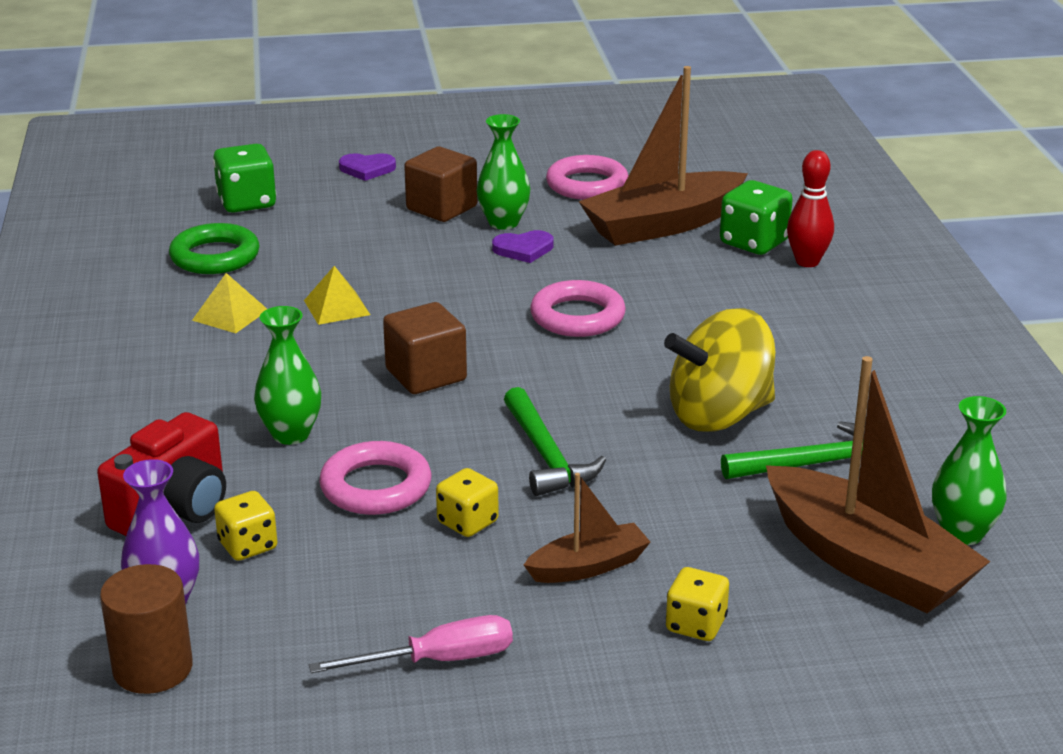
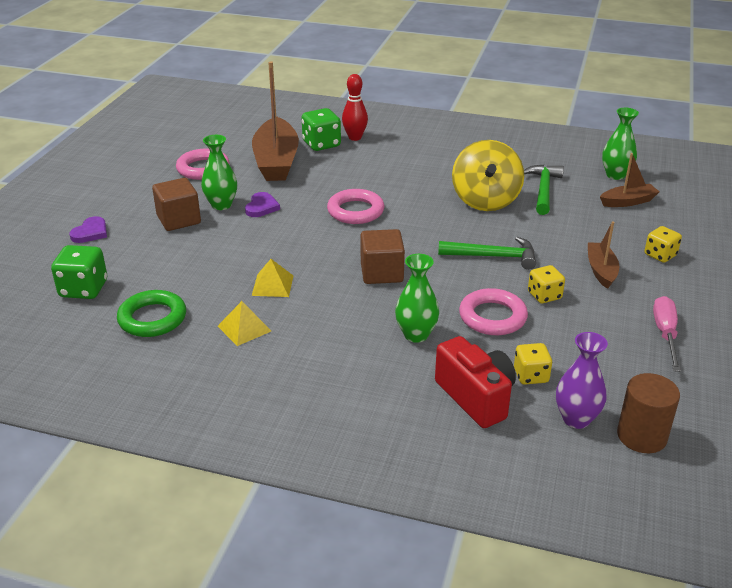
camera: 65 degrees left, 5 degrees up
brown boat [766,356,990,613] -> brown boat [600,153,659,207], size x0.52

